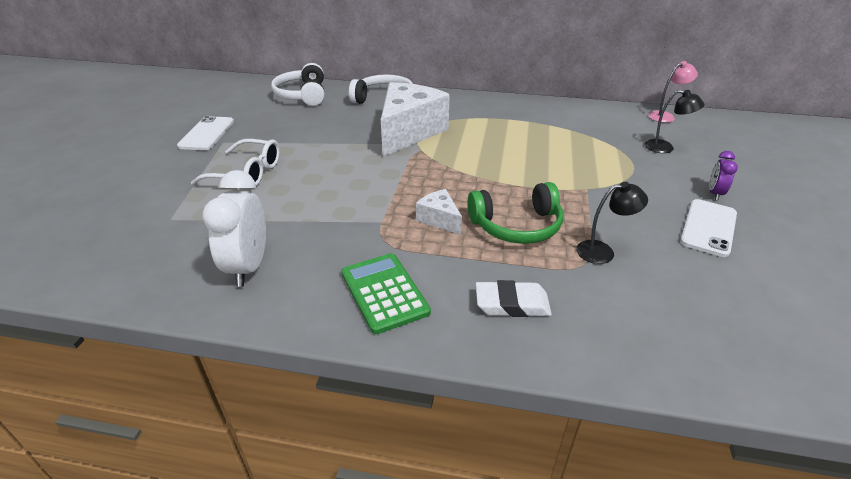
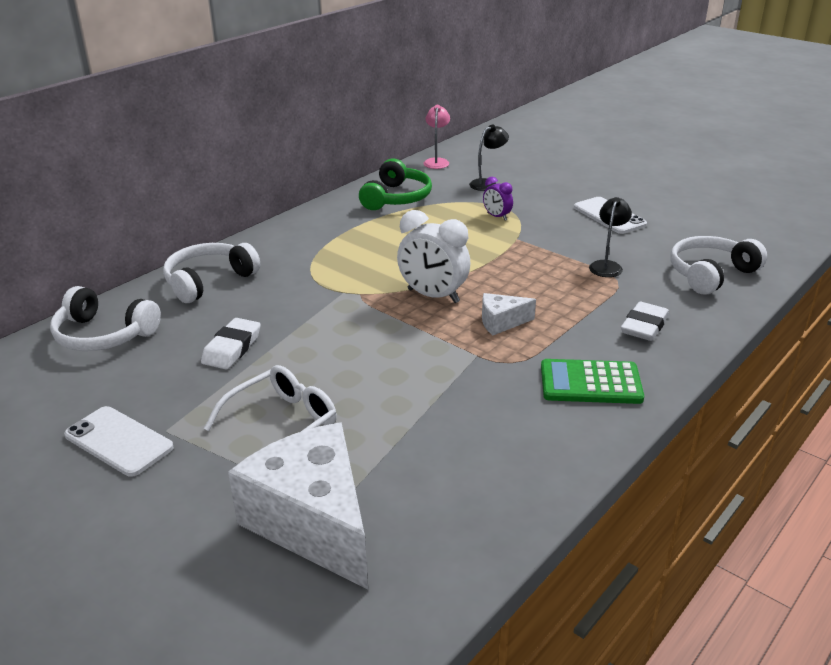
camera: 60 degrees left, 5 degrees down
white clock [202,170,266,287] -> white clock moved to [397,210,470,303]
white cheese [381,82,450,157] -> white cheese moved to [228,423,368,590]
green headphones [467,182,563,244] -> green headphones moved to [359,159,432,210]
purple clock [709,151,738,200] -> purple clock moved to [483,177,513,221]
none -> white eraser [201,318,261,369]
none -> white headphones [670,236,767,295]

